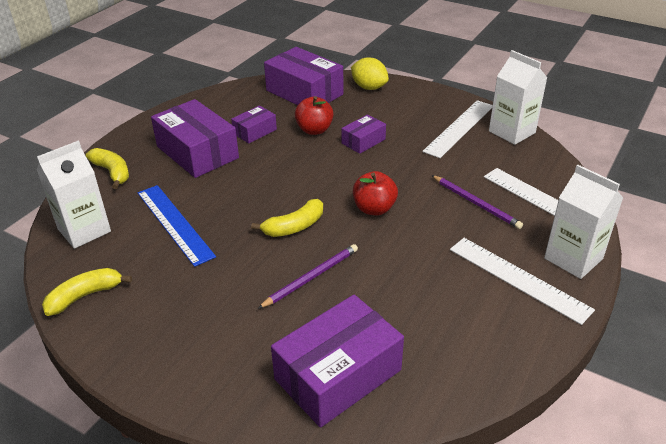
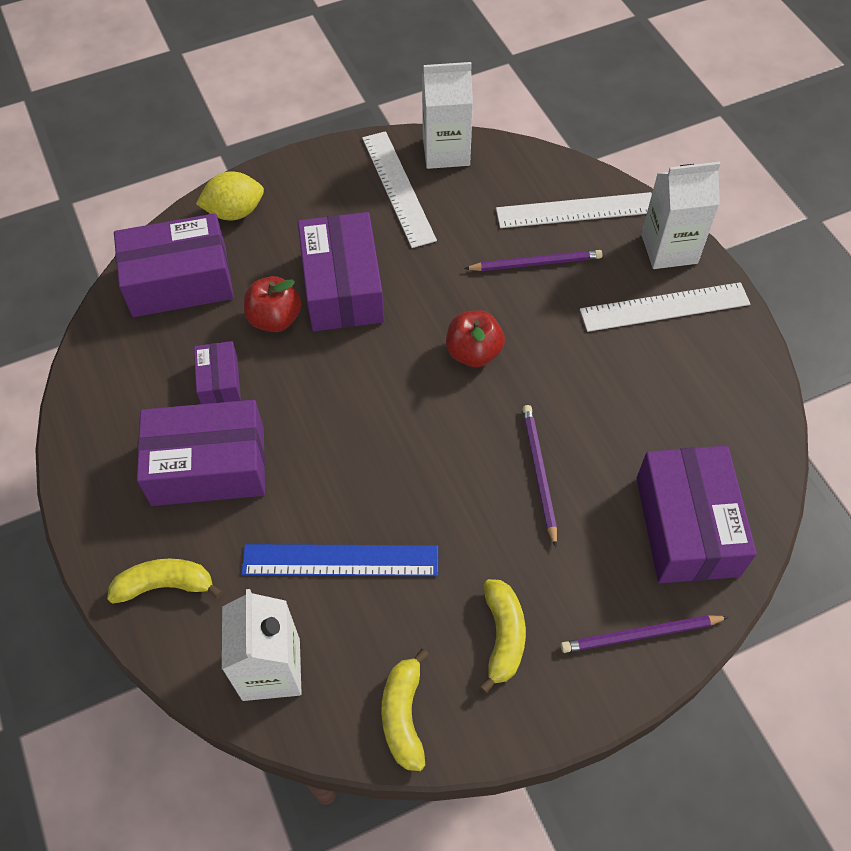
camera: 55 degrees left, 20 degrees up
yellow banana [251,199,323,237] -> yellow banana moved to [479,579,526,693]
purple box [341,114,386,154] -> purple box [298,212,384,331], size x1.94
none -> purple pencil [561,615,729,653]

